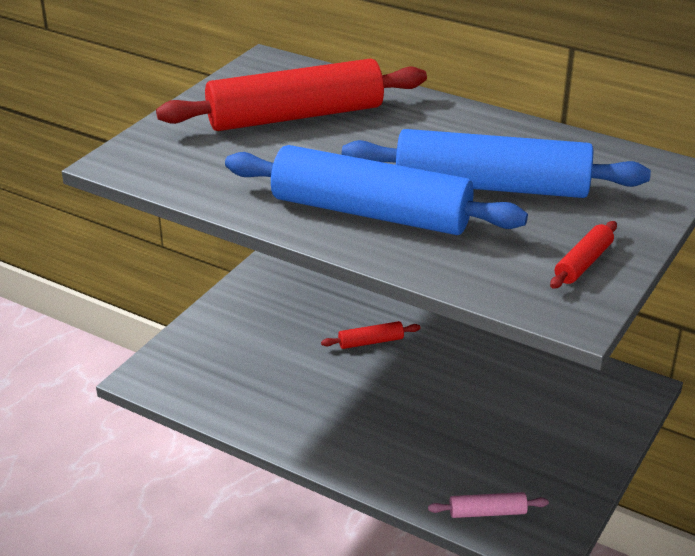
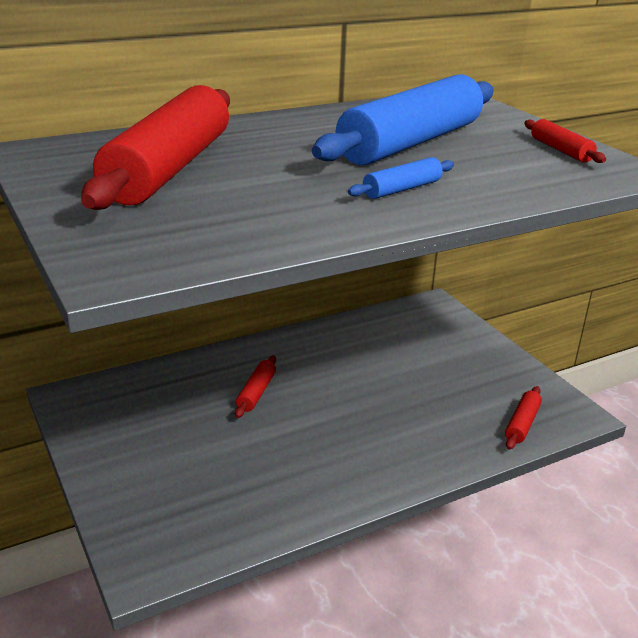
camera: 60 degrees left, 5 degrees down
blue rolling pin [225,145,528,235] -> blue rolling pin [348,157,454,199], size x0.41
pink rolling pin [428,492,549,518] -> red rolling pin [505,386,542,450]

